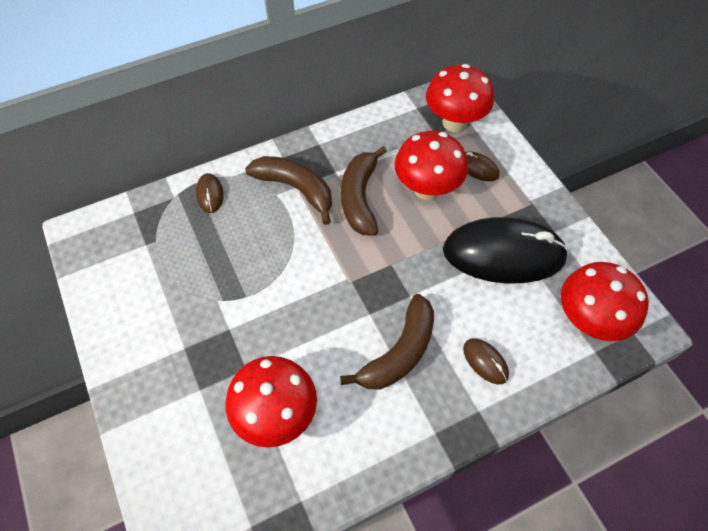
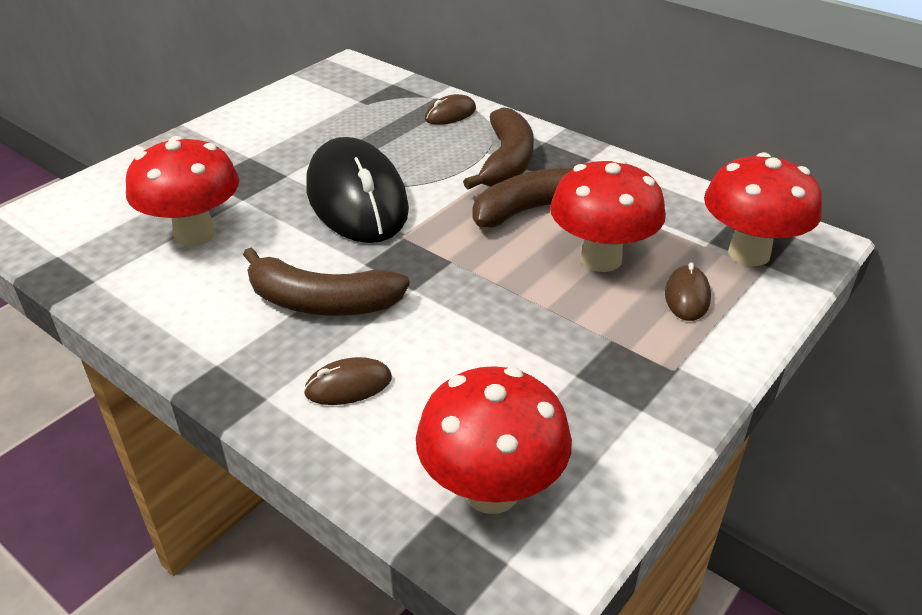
camera: 65 degrees right, 20 degrees down
black mouse [443,217,569,283] -> black mouse moved to [306,137,409,243]
brown mouse [463,338,509,384] -> brown mouse turned 45 degrees clockwise [304,357,392,405]

